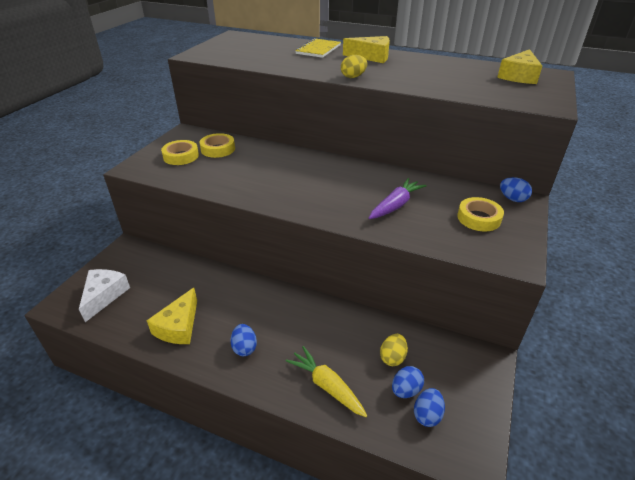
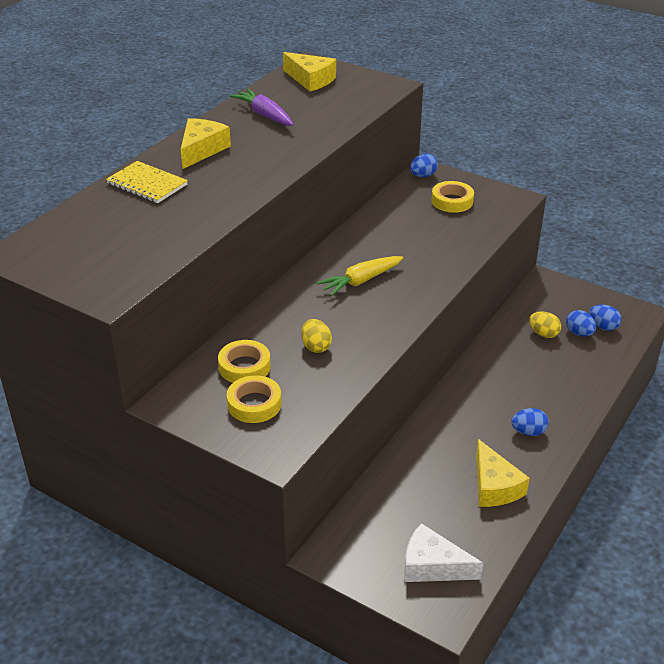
camera: 80 degrees left, 0 degrees up
yellow cheese [146,288,197,344] -> yellow cheese turned 45 degrees clockwise [476,439,530,507]
yellow carrot [286,346,367,417] -> yellow carrot moved to [317,256,403,296]
yellow egg [341,55,367,78] -> yellow egg moved to [302,319,332,353]
purple carrot [369,178,427,219] -> purple carrot moved to [230,89,294,126]

